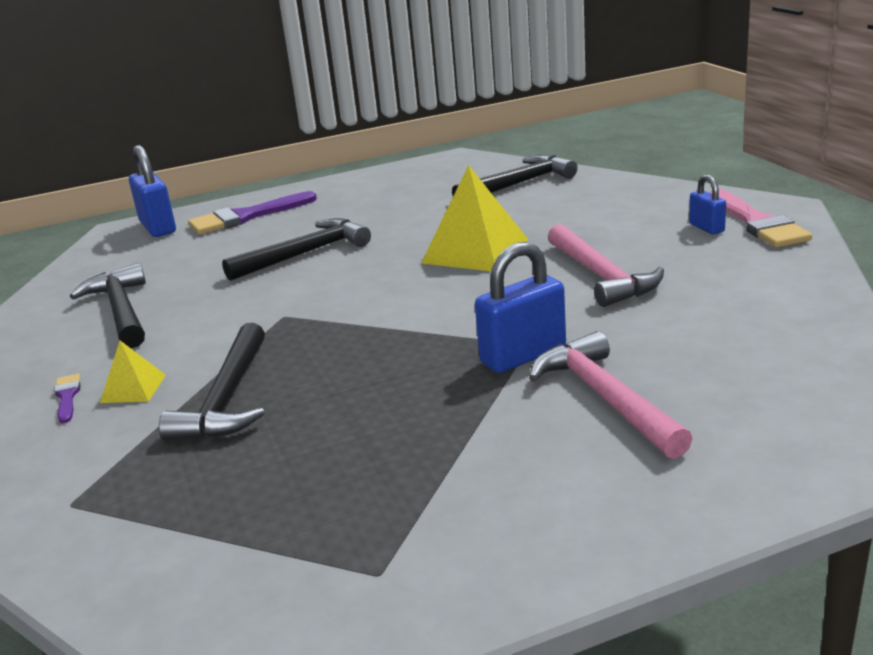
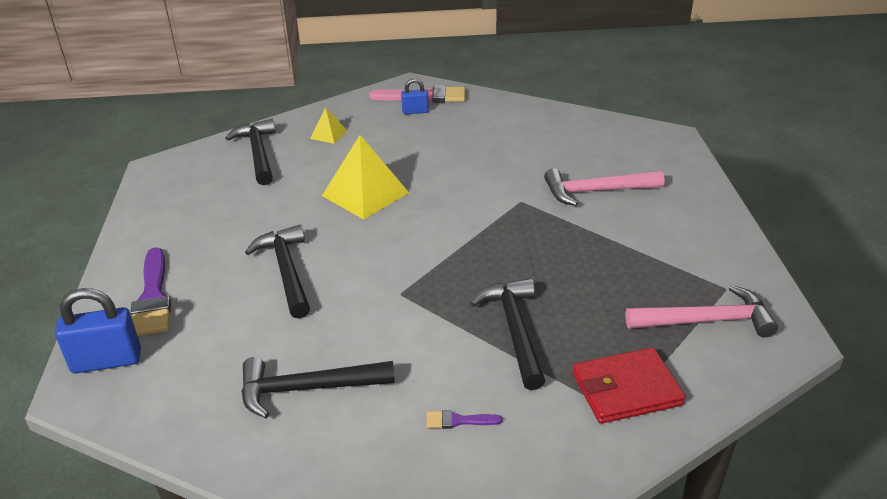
camera: 75 degrees left, 10 degrees up
yellow pyramid [100,341,166,403] -> yellow pyramid moved to [310,107,348,144]
black hammer [159,323,265,441] -> black hammer turned 120 degrees counterclockwise [470,278,545,390]
blue padlock [475,242,566,373] -> none
pink hammer [548,224,664,307] -> pink hammer moved to [625,285,778,338]
none -> red wallet [573,347,686,424]

